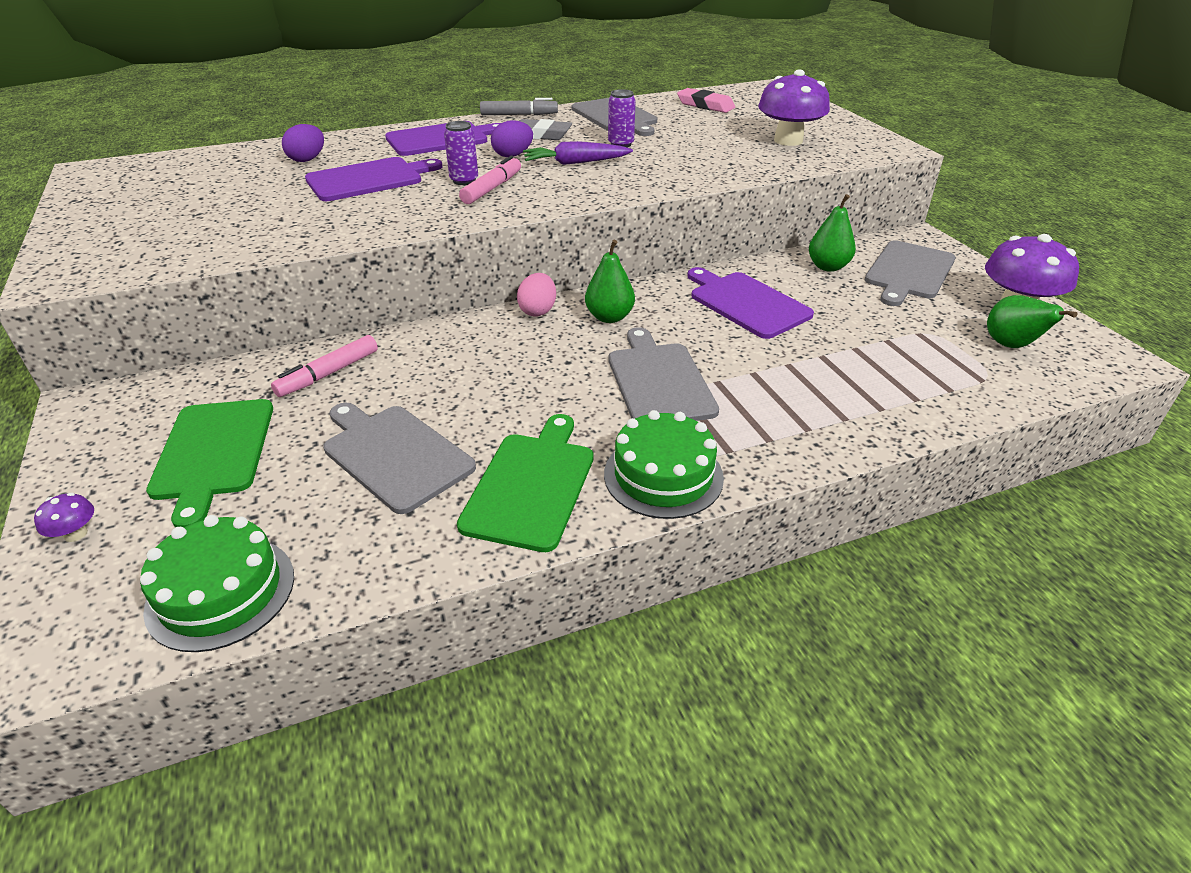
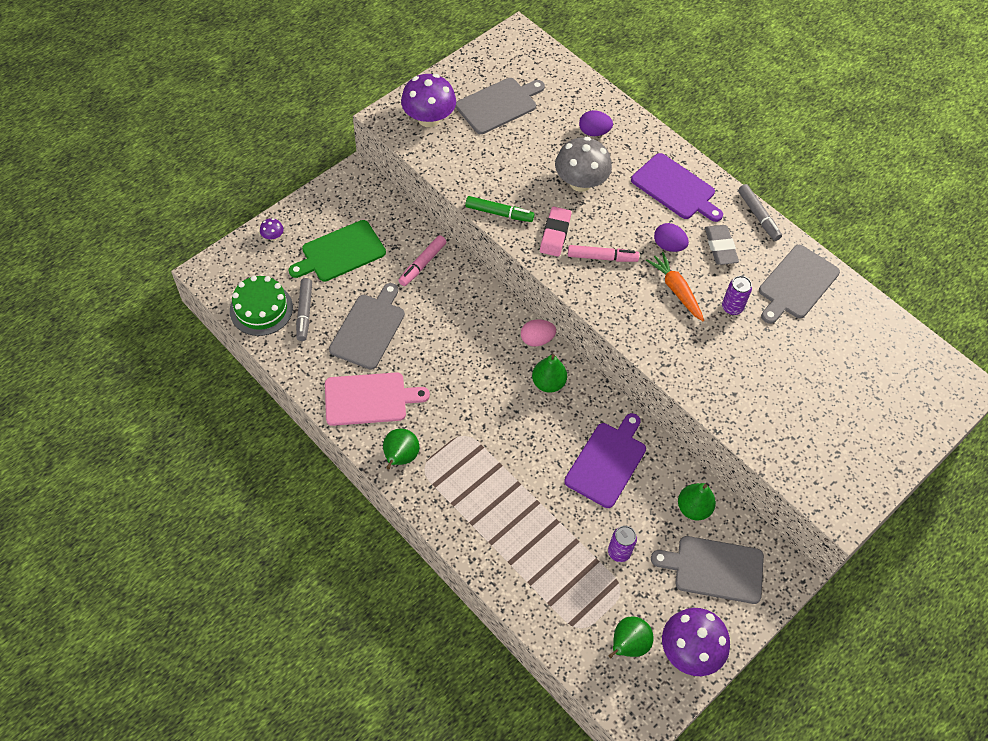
camera: 65 degrees right, 20 degrees up
pink marker [271,335,378,397] -> pink marker turned 75 degrees counterclockwise [398,235,446,286]
purple cutting board [305,157,443,201] -> grey mushroom [555,137,612,192]
purple can [444,121,478,185] -> purple can moved to [608,526,637,562]
green cutting board [457,414,594,552] -> pink cutting board [325,372,430,426]
purple carrot [523,141,633,165] -> orange carrot [646,252,704,321]
green cake [604,410,724,519] -> green pear [383,428,420,469]
grey cutting board [608,327,719,421] -> grey cutting board moved to [455,78,545,134]
pink eraser [677,88,735,113] -> pink eraser moved to [540,207,571,257]
purple mushroom [758,69,830,146] -> purple mushroom moved to [401,74,456,127]
none -> grey marker [296,278,312,341]
none -> green marker [465,196,534,222]

